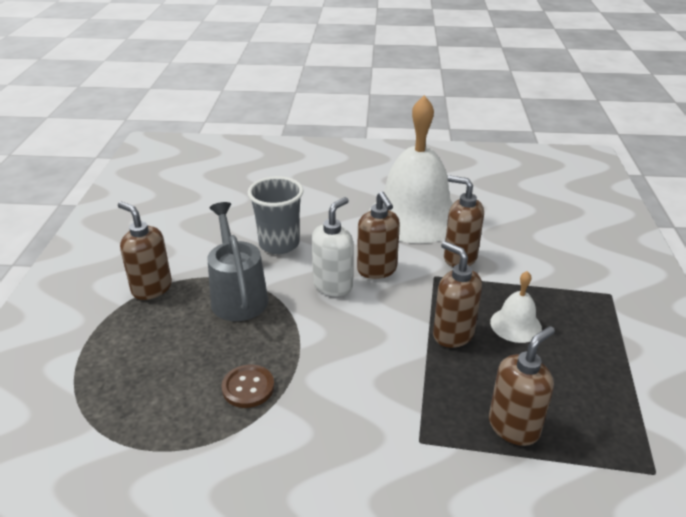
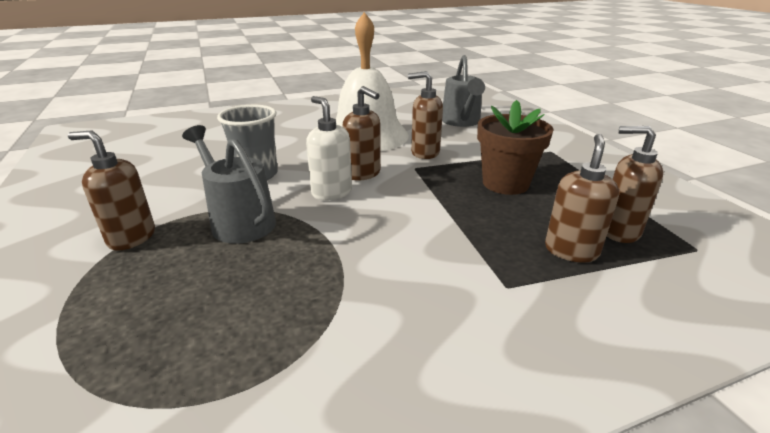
camera: 25 degrees left, 5 degrees down
brown button [221,365,274,408] -> none
white soap dispenser [312,197,353,296] -> white soap dispenser turned 45 degrees counterclockwise [306,96,352,201]
brown soap dispenser [433,241,482,348] -> brown soap dispenser moved to [607,126,663,243]
white bell [490,271,542,343] -> brown flower pot [477,100,553,195]
none -> grey watering can [442,55,485,127]

